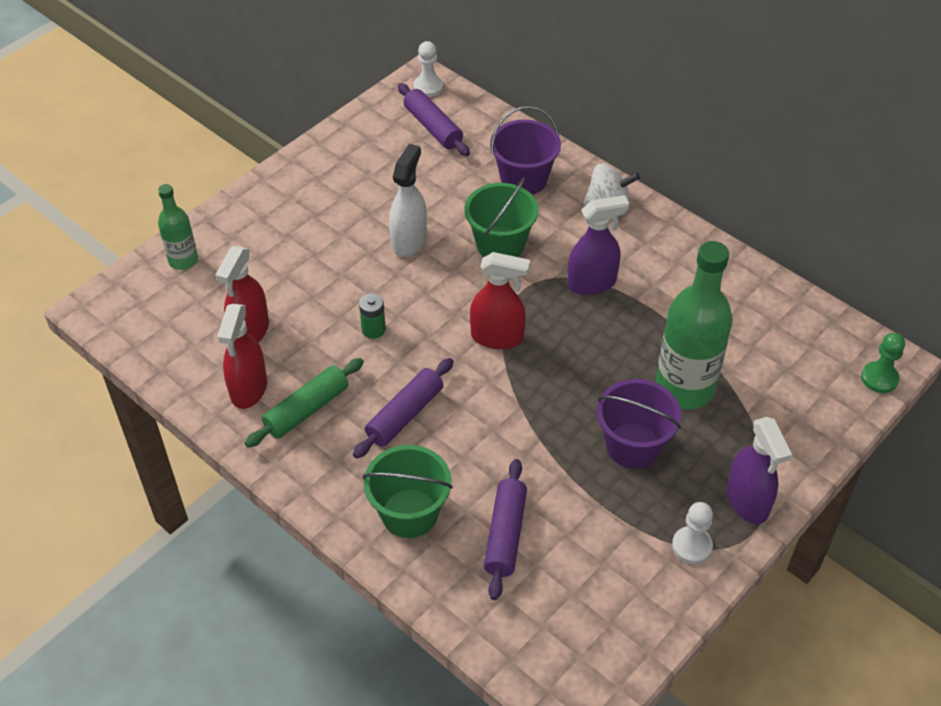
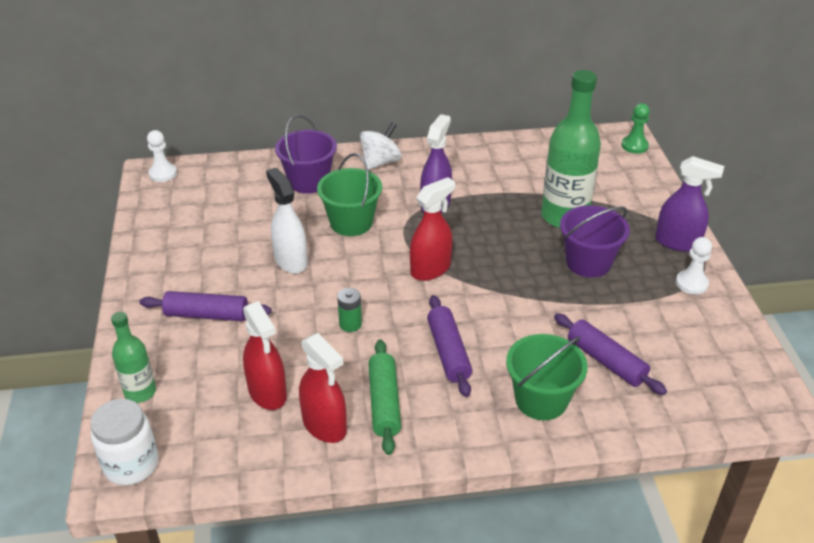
camera: 50 degrees left, 10 degrees down
purple rolling pin [398,83,470,156] -> purple rolling pin moved to [140,291,271,321]
none -> white jar [90,399,159,485]

